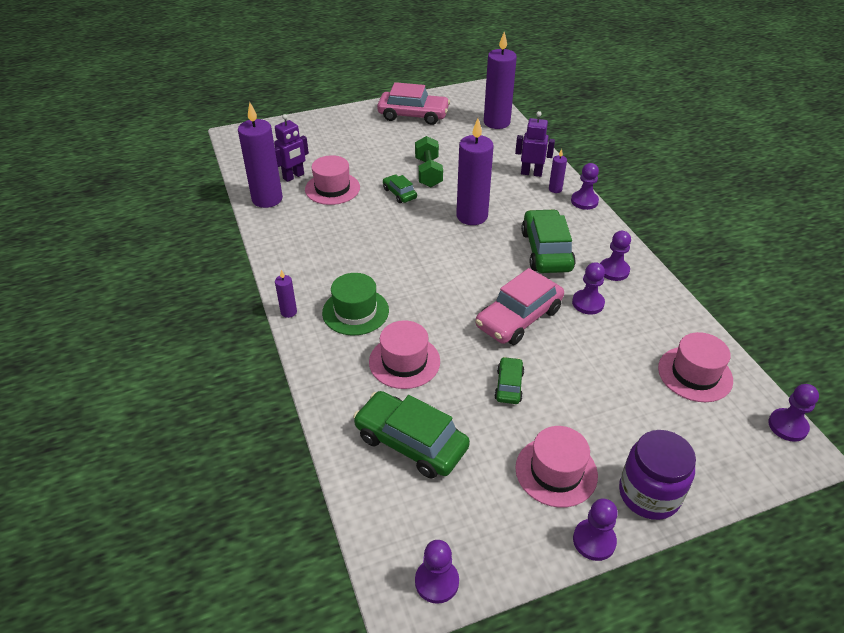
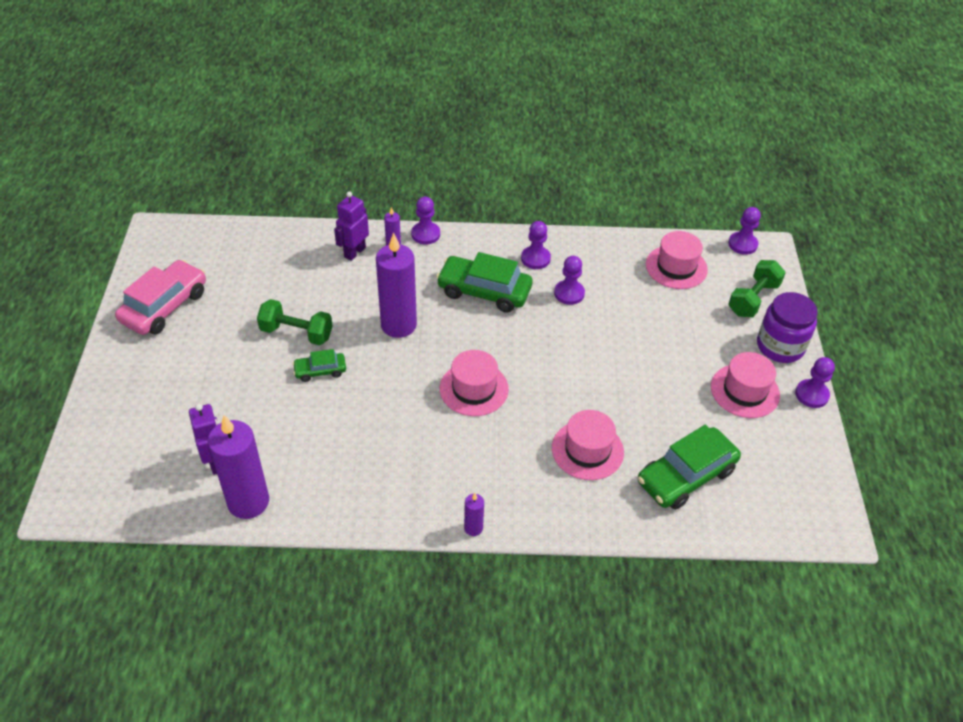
camera: 70 degrees left, 5 degrees up
pink hat [305,155,360,205] -> pink hat moved to [440,350,509,416]
green hat [322,273,389,335] -> none
purple pawn [415,540,459,604] -> none
pink car [475,268,564,345] -> none
purple candle [484,32,517,129] -> none
green car [494,357,524,404] -> none
none -> green dumbbell [728,260,786,317]

